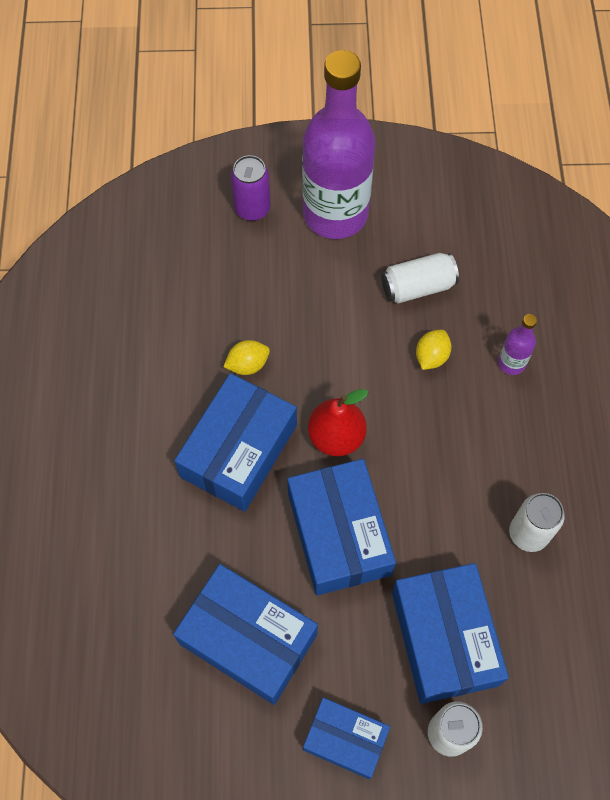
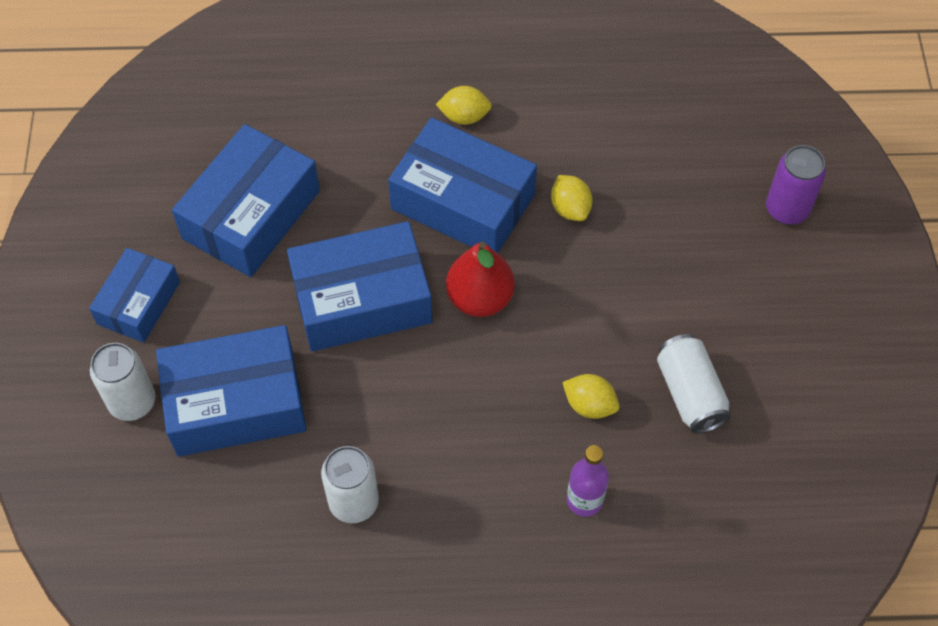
camera: 90 degrees right, 5 degrees down
purple bottle [302,50,375,239] -> none
none -> yellow lemon [436,86,492,125]

